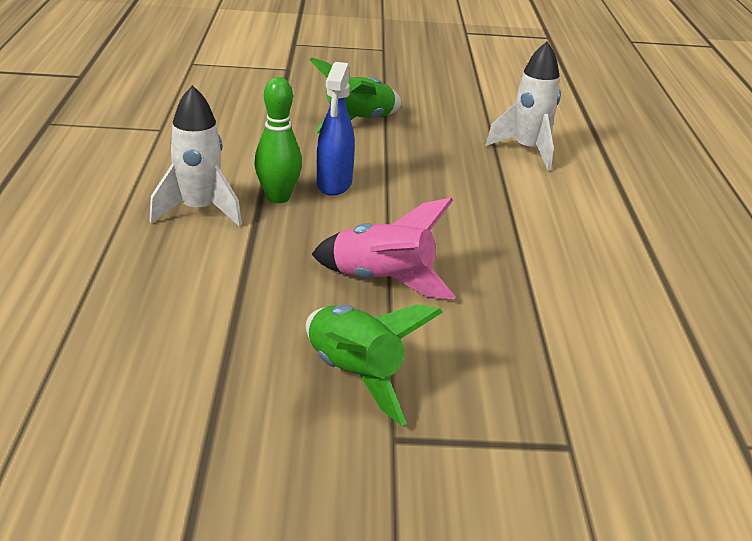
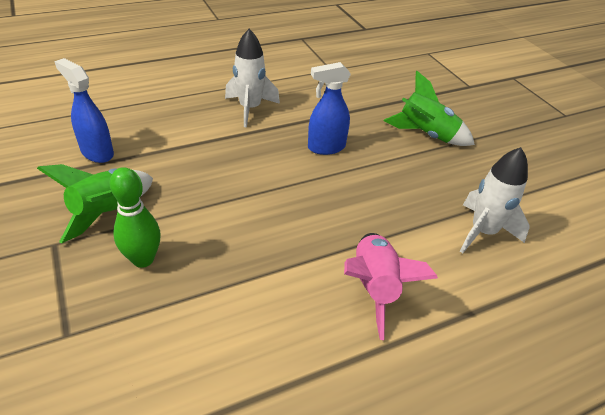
camera: 65 degrees right, 10 degrees up
green bowling pin [254,77,302,203] -> green bowling pin moved to [110,167,161,268]
pink rocket [311,197,456,299] -> pink rocket moved to [344,233,438,340]
none -> blue spray bottle [54,58,114,163]

